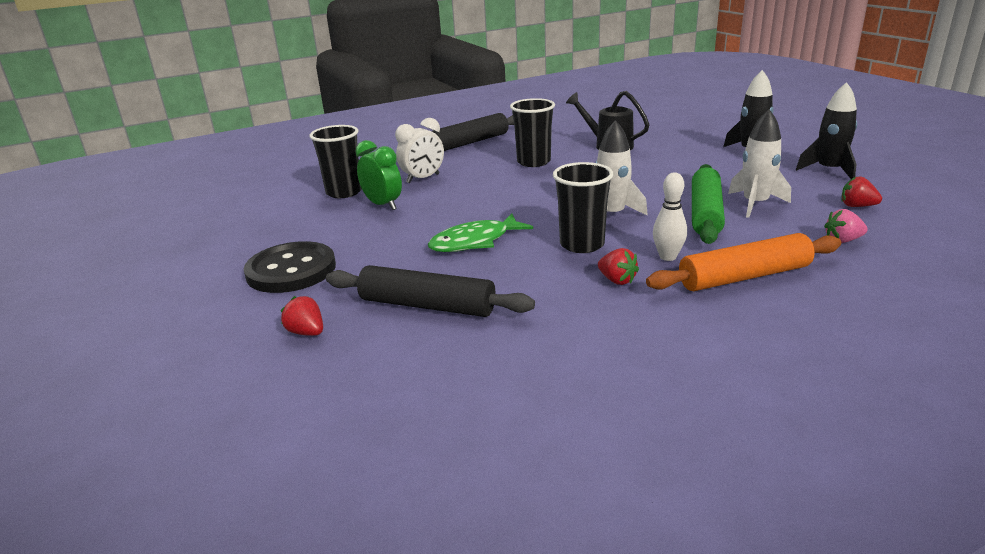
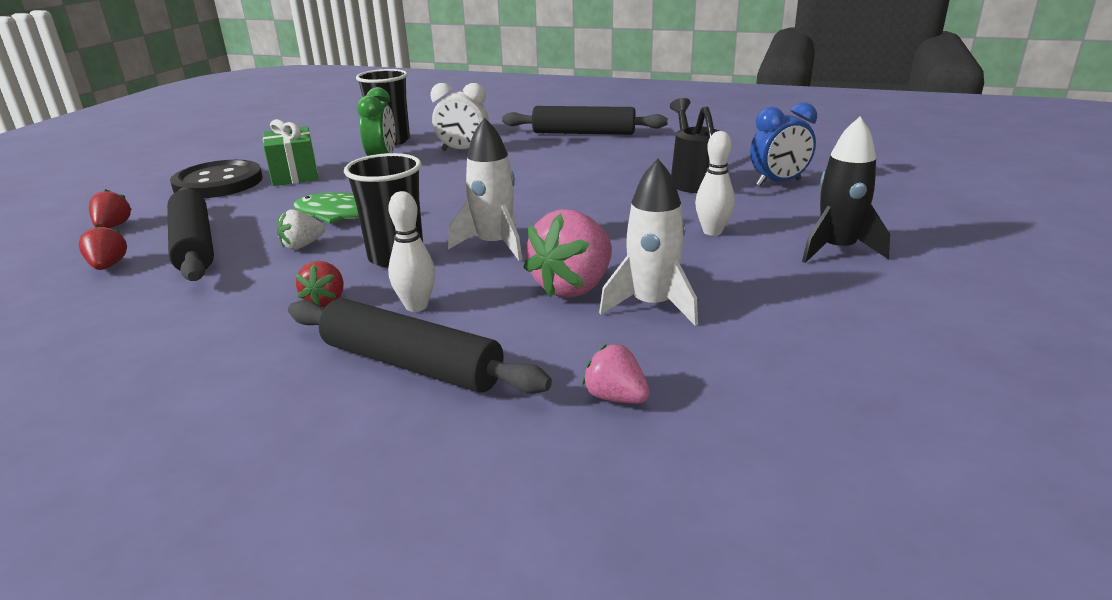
camera: 45 degrees right, 0 degrees up
black cup [510,98,555,167] -> none
orange rolling pin [646,233,841,291] -> black rolling pin [288,298,552,394]
green rolling pin [692,164,725,244] -> pink strawberry [523,209,612,298]
black rocket [796,82,857,179] -> none
red strawberry [841,177,882,207] -> red strawberry moved to [79,225,127,270]
none -> green gift [263,119,318,186]
none -> white strawberry [277,209,325,250]
none -> white bowling pin [695,131,735,236]
none -> blue clock [750,102,817,186]

